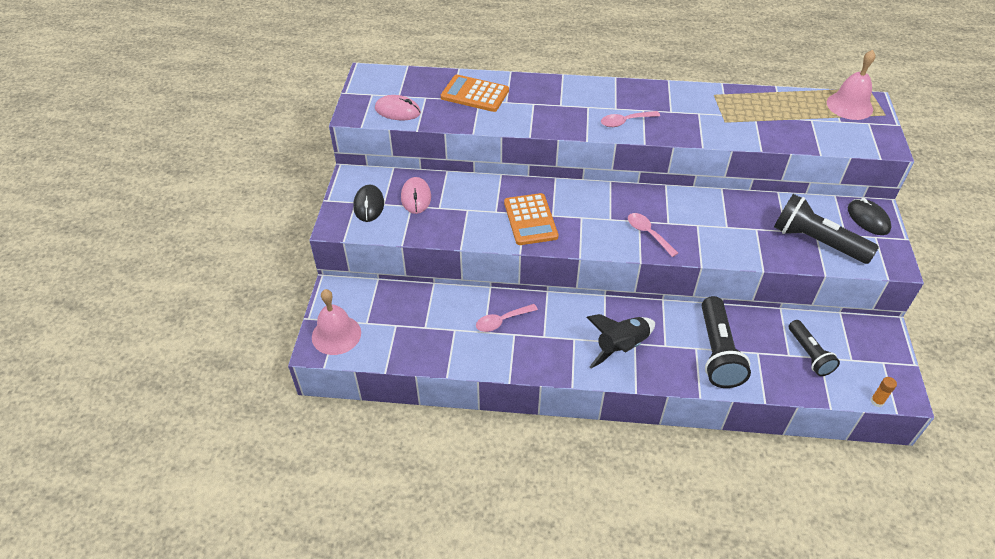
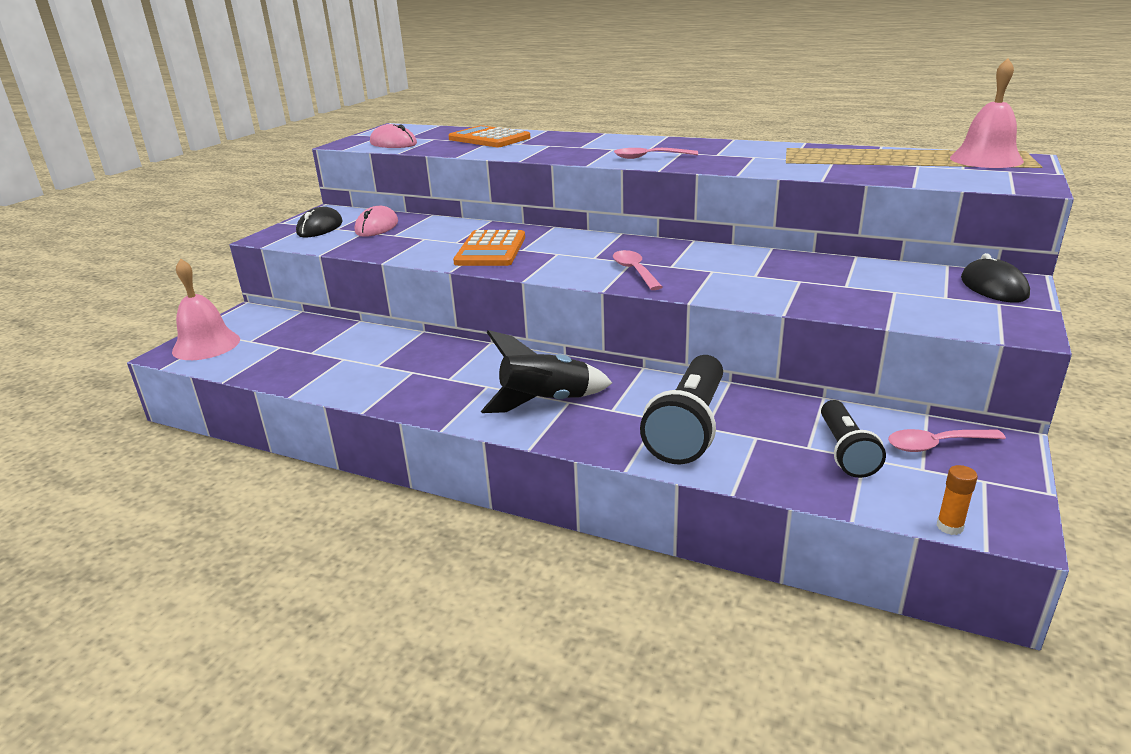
camera: 20 degrees right, 20 degrees down
pink spoon [476,304,538,332] -> pink spoon moved to [888,429,1006,452]
black flashlight [774,194,879,264] -> none

